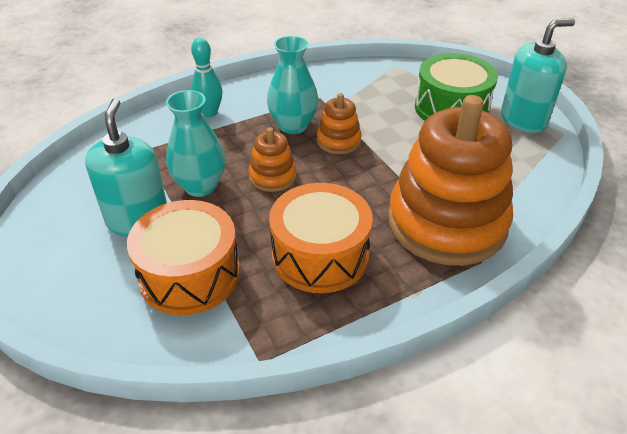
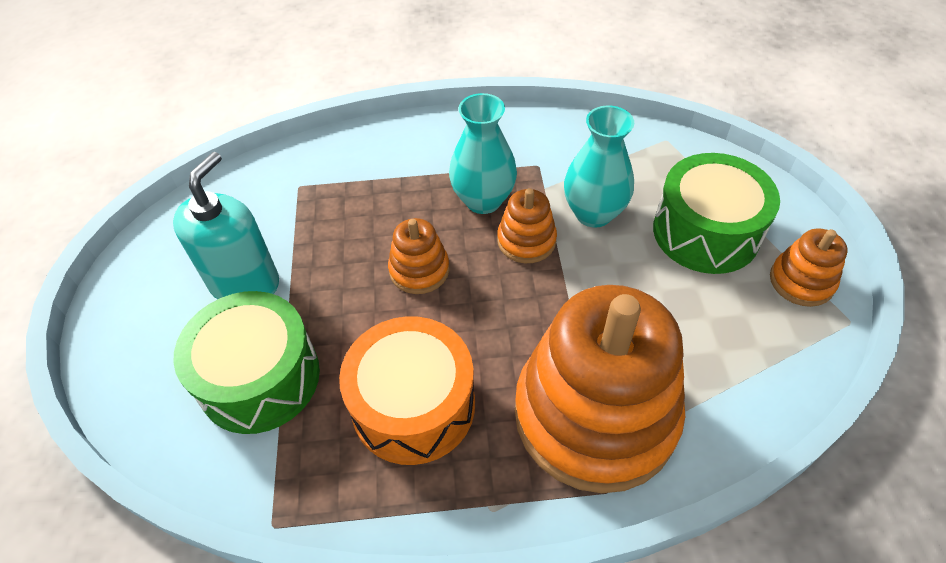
camera: 25 degrees right, 10 degrees up
orange drum [127,200,240,315] -> green drum [173,291,320,434]
turquoise vase [166,90,225,197] -> turquoise vase moved to [564,105,634,228]
turquoise bowling pin [191,38,222,117] -> none
turquoise soap dispenser [501,18,575,133] -> orange stacking toy [770,228,847,307]

